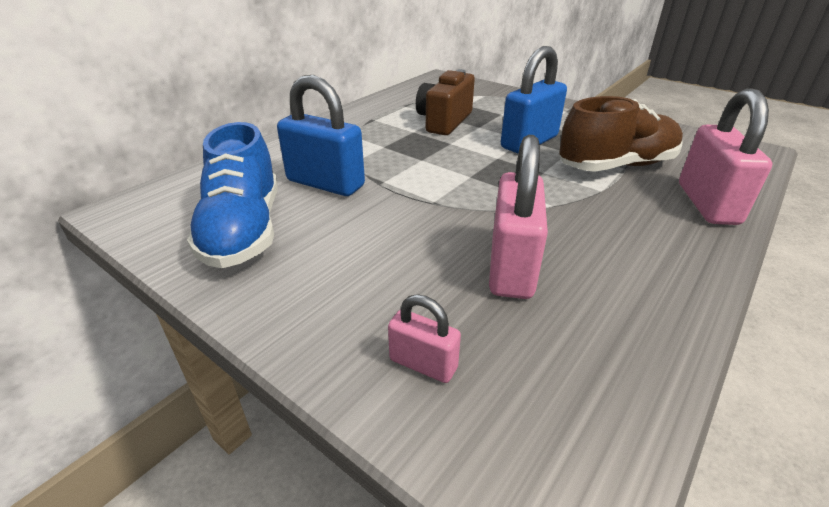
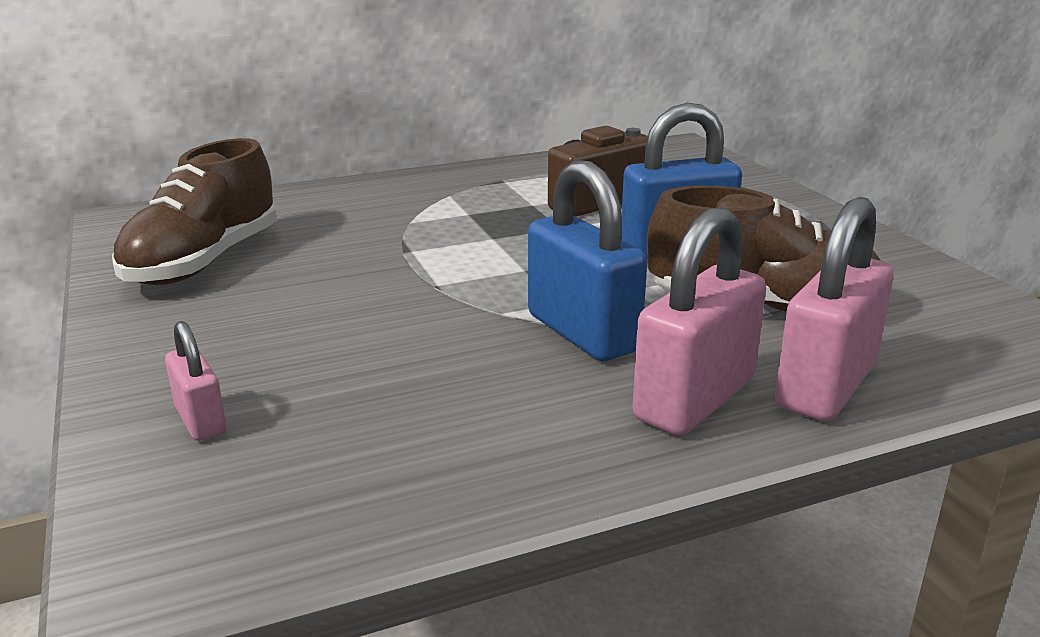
camera: 30 degrees right, 10 degrees down
blue shoe [187,122,278,268] -> brown shoe [112,138,277,285]
blue padlock [277,75,365,196] -> blue padlock moved to [528,160,647,361]
pink padlock [489,135,548,299] -> pink padlock moved to [633,207,766,436]

